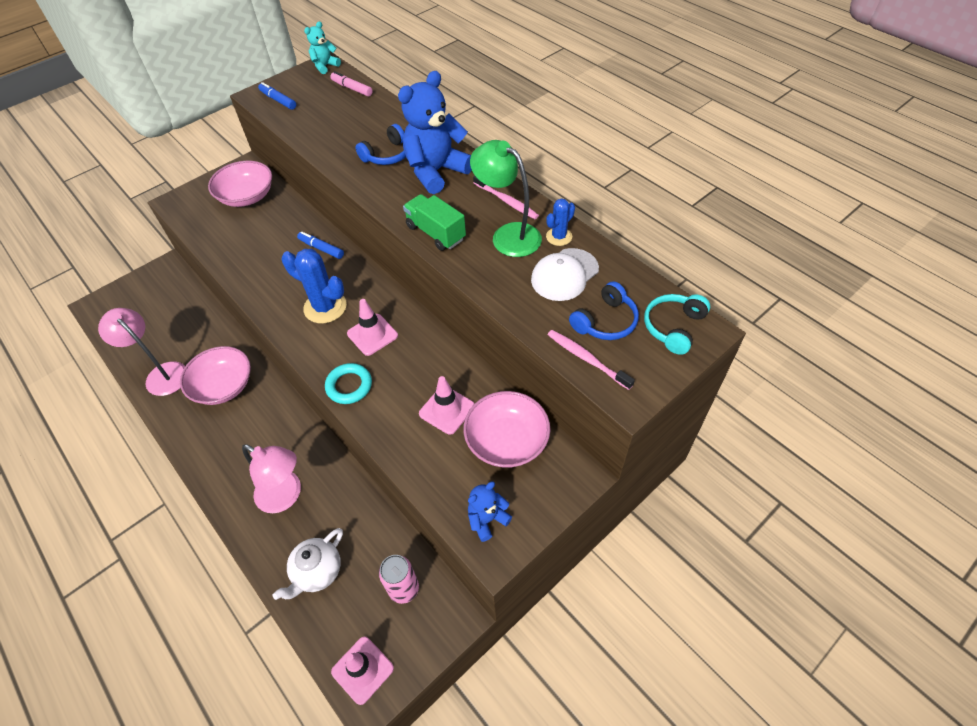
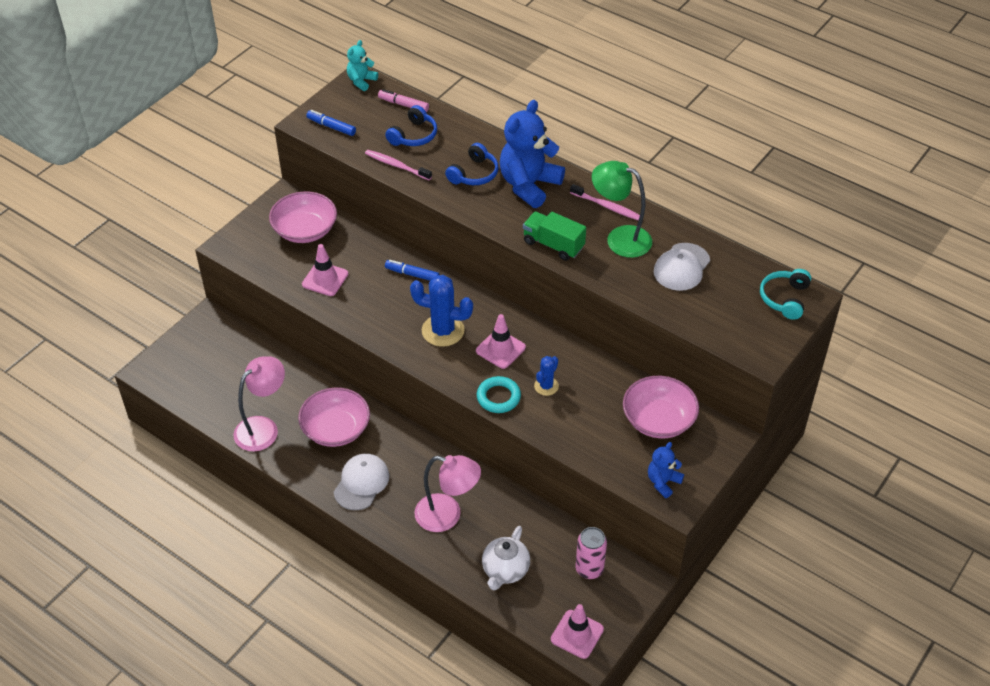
camera: 15 degrees left, 5 degrees down
pink lamp [98,308,185,396] -> pink lamp turned 105 degrees clockwise [233,356,285,452]
pink traffic cone [419,376,474,435] -> pink traffic cone moved to [302,244,348,296]
blue cactus [546,198,575,246] -> blue cactus moved to [534,356,559,396]
pink toothbrush [548,330,635,390] -> pink toothbrush moved to [365,150,432,180]
blue headphones [569,281,639,340] -> blue headphones moved to [385,105,437,146]
none -> white cap [334,454,389,510]

